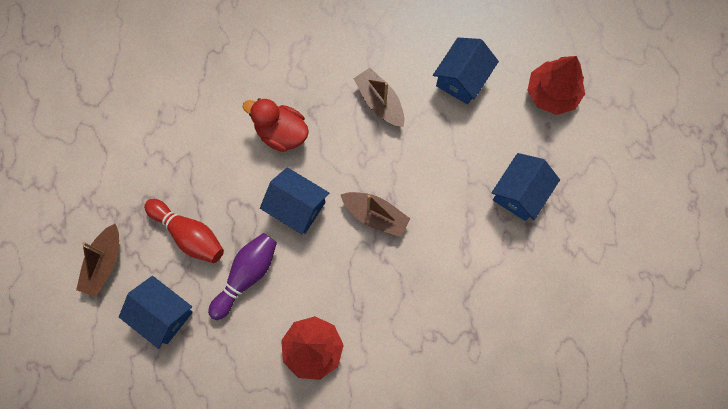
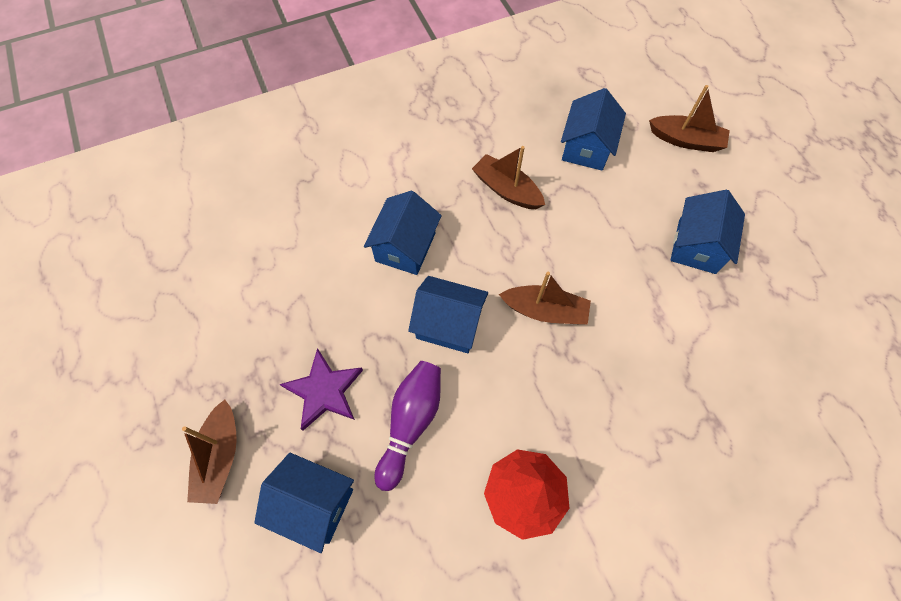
camera: 15 degrees left, 10 degrees down
red bowling pin [144,199,224,263] -> purple star [280,348,363,431]
red duck [243,98,309,152] -> blue house [364,191,442,275]
red tree [527,56,585,115] -> brown boat [649,85,730,152]

